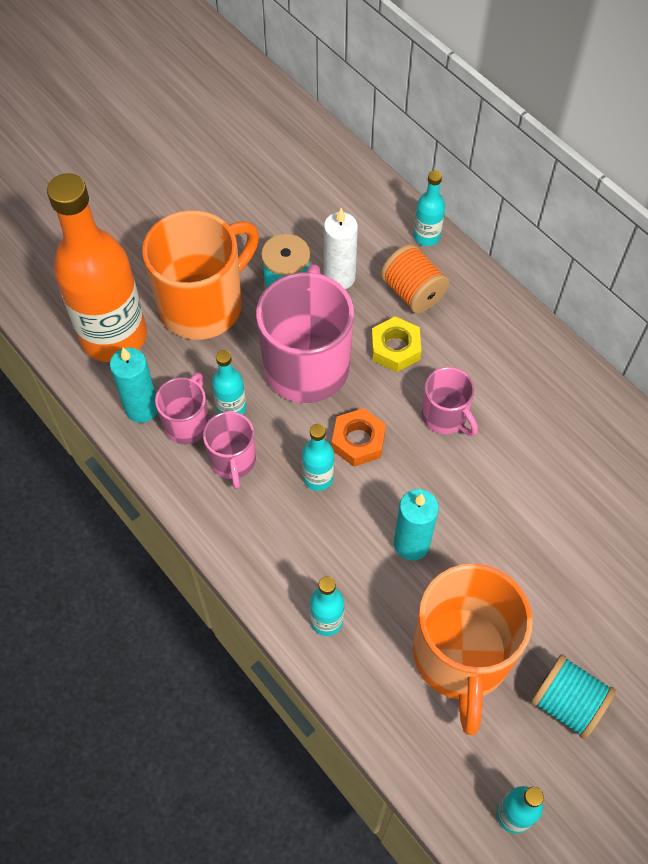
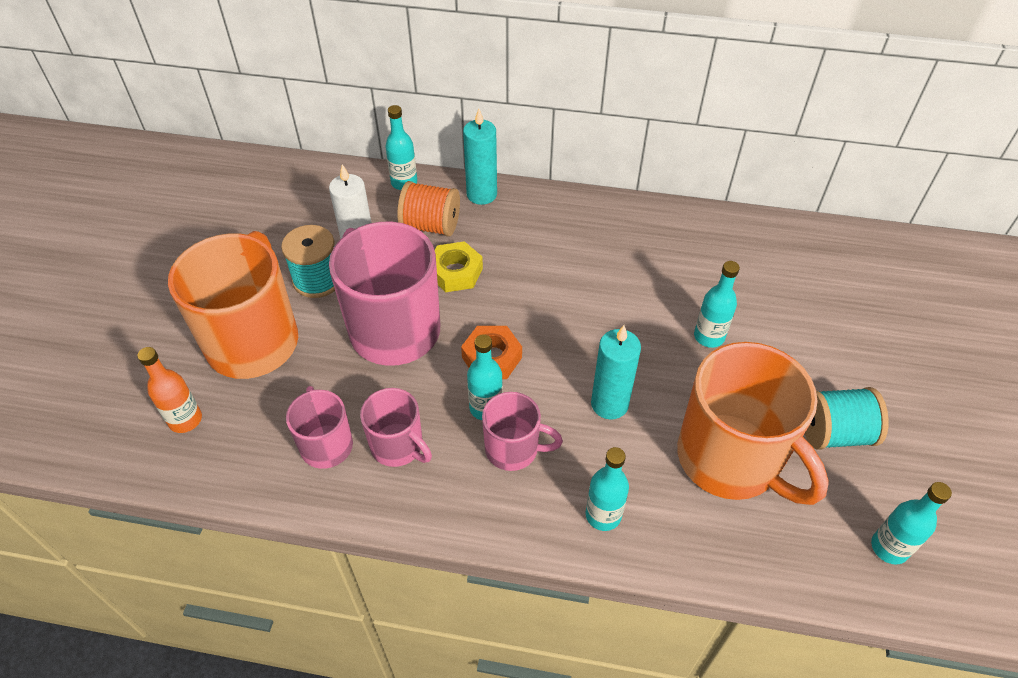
camera: 40 degrees left, 10 degrees down
orange bottle [47,173,147,362] -> orange bottle [137,347,202,433], size x0.43
turquoise candle [110,348,158,423] -> turquoise candle moved to [463,109,497,205]
turquoise bottle [212,350,246,415] -> turquoise bottle moved to [694,261,740,348]
pink mug [421,367,478,436] -> pink mug moved to [482,392,563,471]

